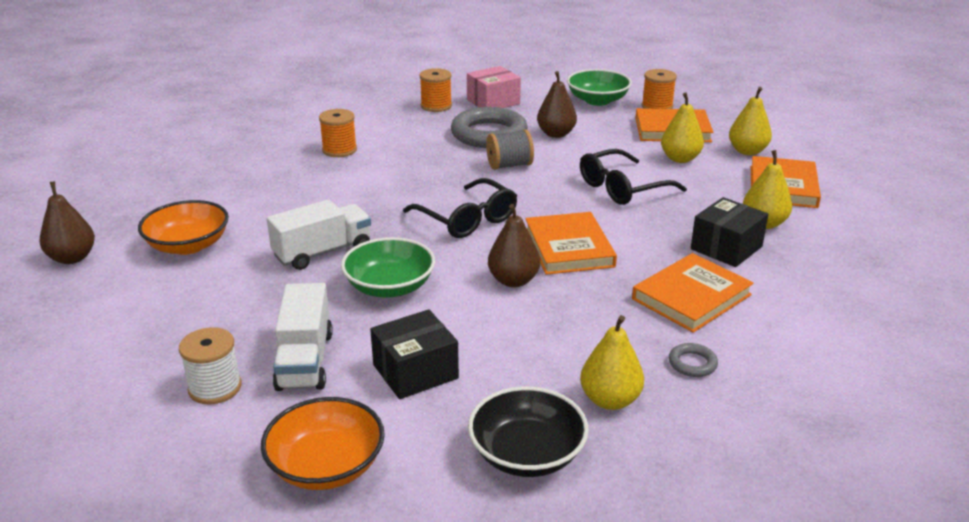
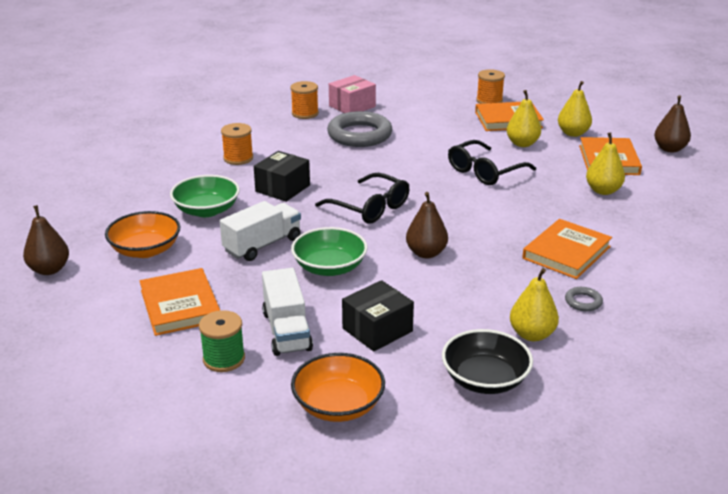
camera: 10 degrees left, 0 degrees up
white spool [179,327,242,404] -> green spool [199,310,245,372]
grey spool [486,129,534,170] -> none
orange book [525,212,617,275] -> orange book moved to [140,268,220,336]
brown pear [537,71,577,138] -> brown pear moved to [654,95,691,153]
green bowl [567,69,632,106] -> green bowl moved to [170,175,240,217]
black box [691,197,769,267] -> black box moved to [254,151,310,202]

